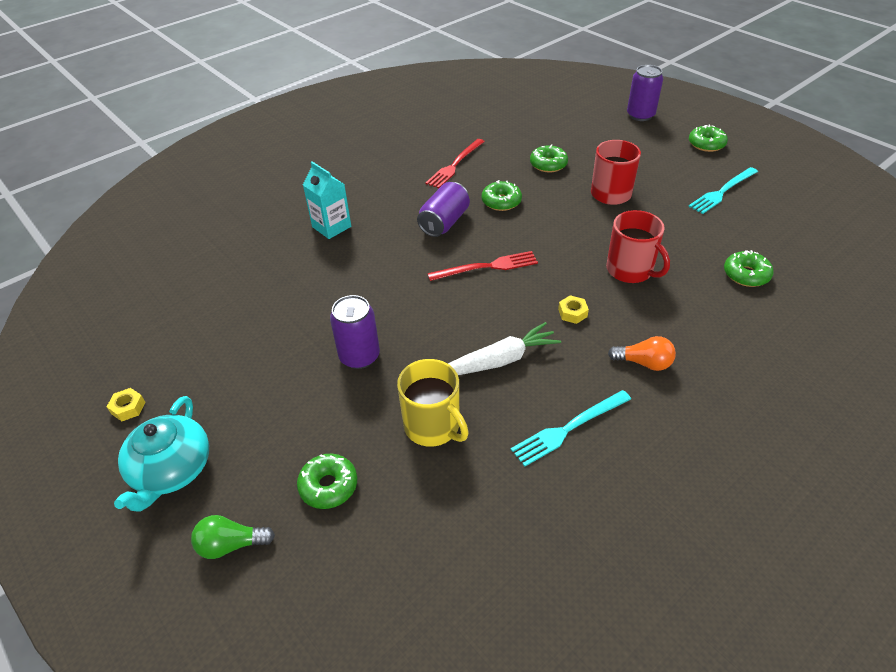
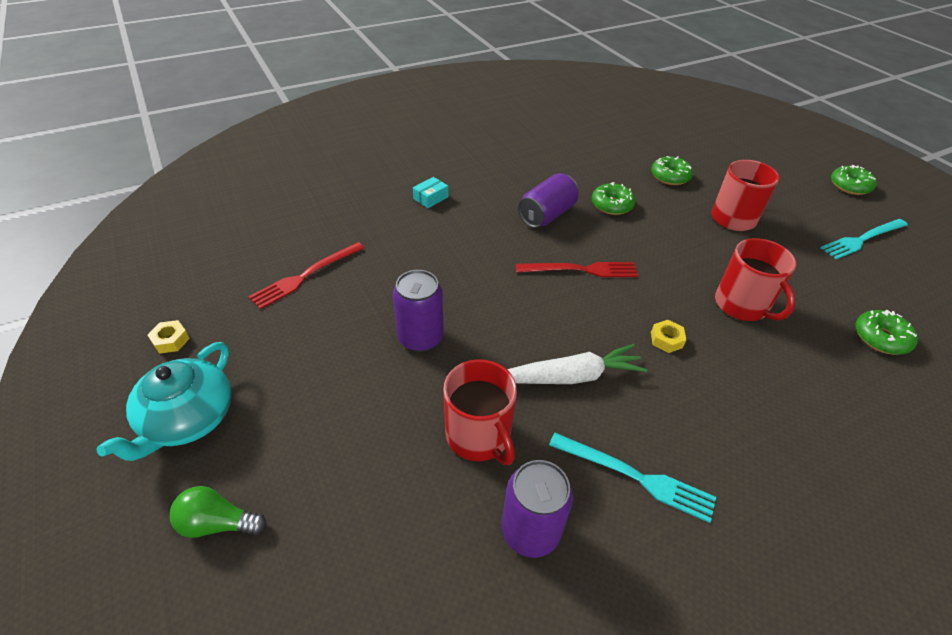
camera: 10 degrees right, 0 degrees up
green donut [297,454,357,509] -> none
turquoise carton [303,161,351,239] -> turquoise box [413,177,448,208]
yellow mug [397,359,469,447] -> red mug [443,359,517,465]
red fork [425,139,485,188] -> red fork moved to [248,242,364,309]
turquoise fork [511,390,631,467] -> turquoise fork turned 135 degrees counterclockwise [549,433,716,523]
orange light bulb [608,336,676,371] -> none
purple can [627,65,663,121] -> purple can moved to [502,460,573,558]

